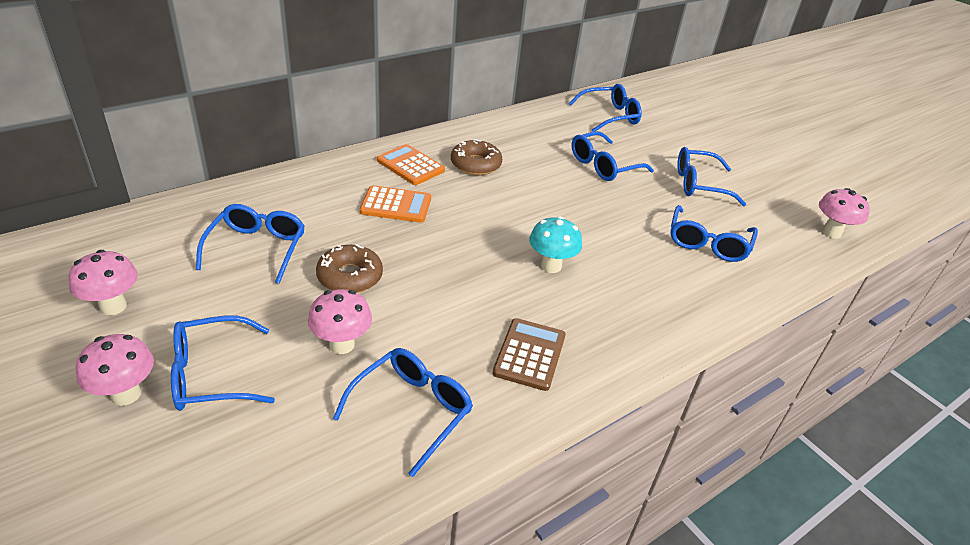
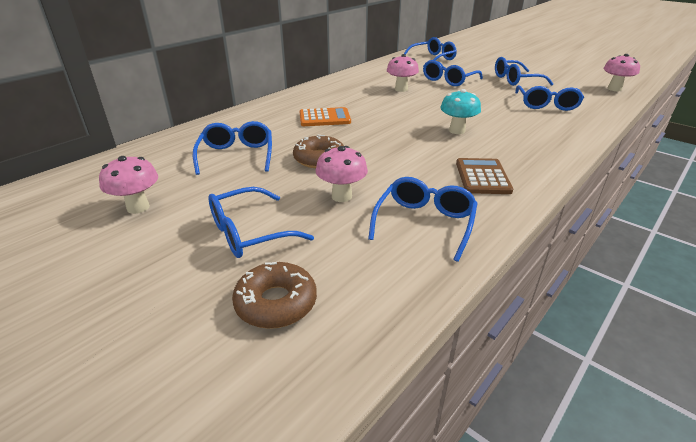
camera: 10 degrees left, 5 degrees down
pink mushroom [76,334,154,406] -> pink mushroom moved to [387,54,419,92]
orange calculator [377,144,445,185] -> none
brown donut [451,139,502,175] -> brown donut moved to [232,262,317,329]

